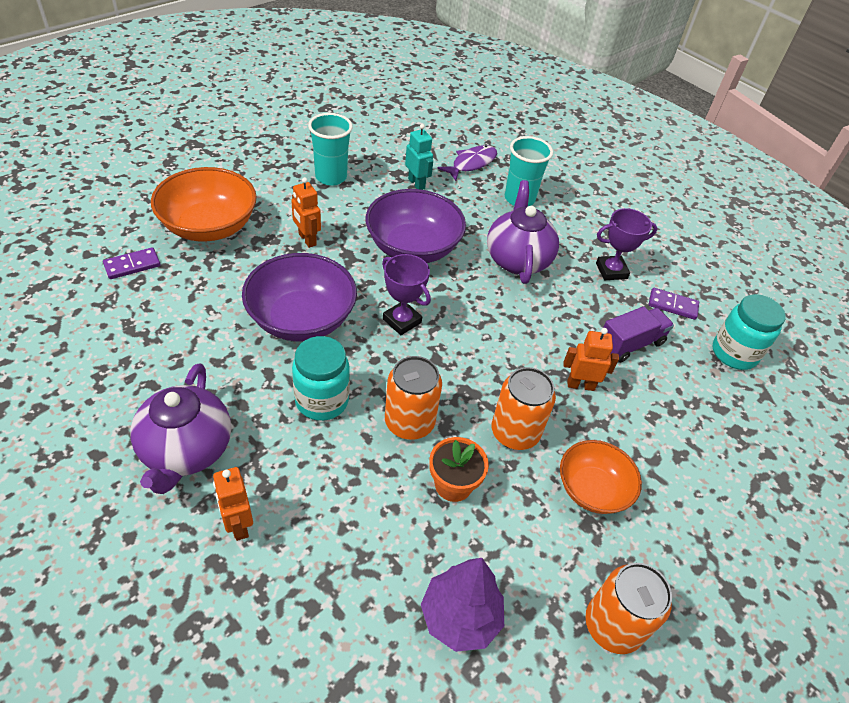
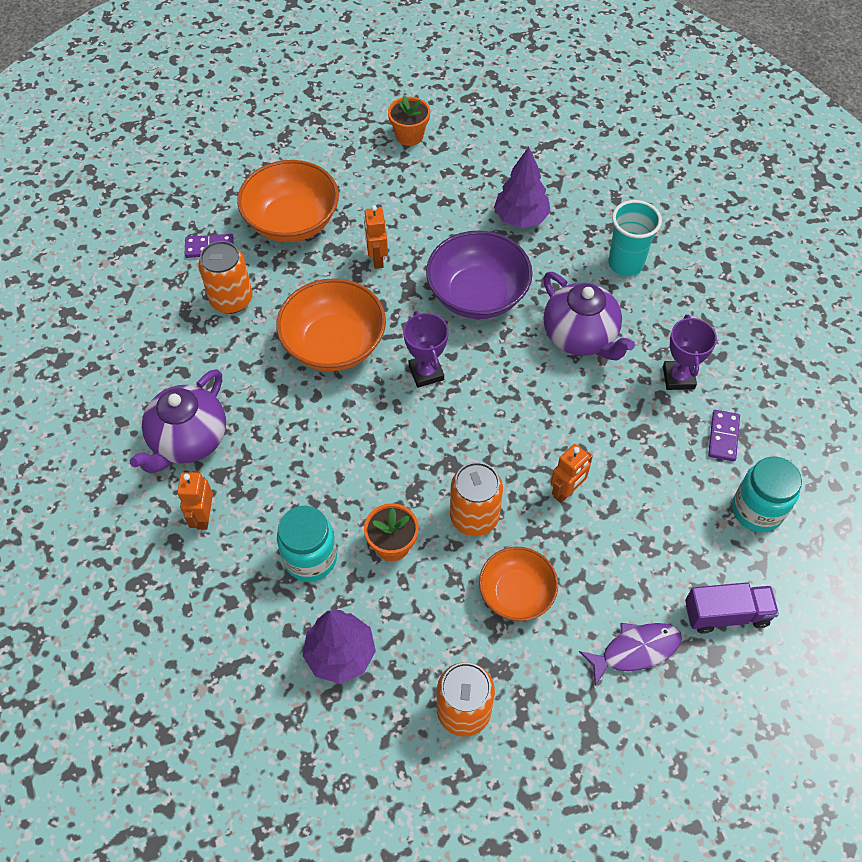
camera: 30 degrees right, 10 degrees up
purple bowl [242,253,357,341] -> orange bowl [276,278,386,371]
turquoise jar [292,336,350,421] -> turquoise jar moved to [277,506,337,582]
turquoise cup [308,113,353,186] -> none
orange can [385,356,442,440] -> orange can moved to [198,241,252,314]
turquoise robot [405,124,433,190] -> purple tree [494,147,551,228]
purple fish [437,145,497,181] -> purple fish moved to [579,623,682,686]
purple teapot [487,180,559,284] -> purple teapot turned 120 degrees clockwise [543,272,635,360]
orange robot [563,328,619,391] -> orange robot turned 105 degrees clockwise [551,444,593,503]
purple trophy [596,208,657,280] -> purple trophy turned 75 degrees clockwise [663,314,717,390]
purple truck [603,306,674,362] -> purple truck moved to [685,582,779,633]
purple domino [649,288,699,320] -> purple domino turned 60 degrees clockwise [708,410,740,461]
none -> orange flower pot [388,96,430,146]

